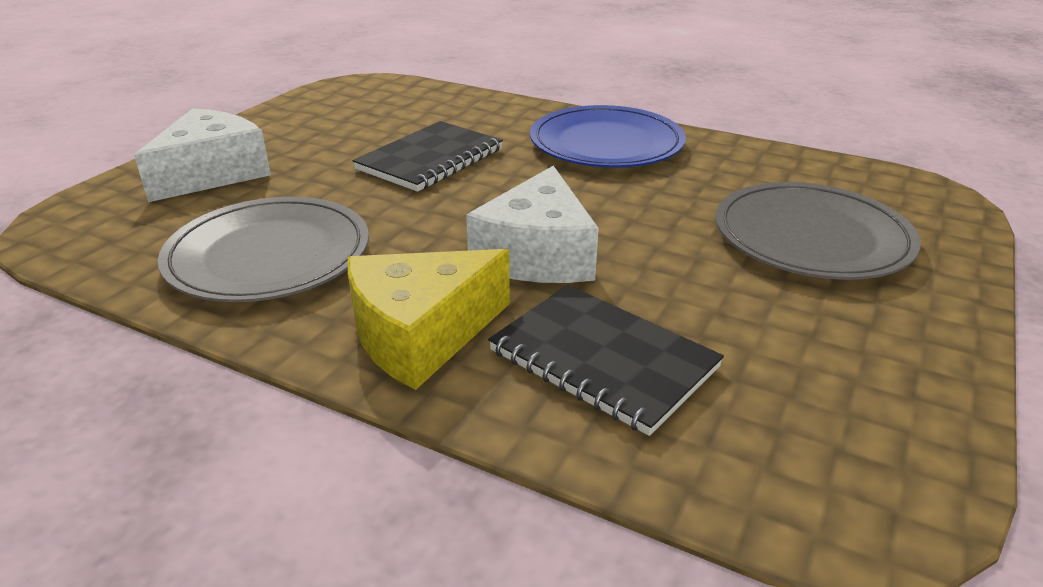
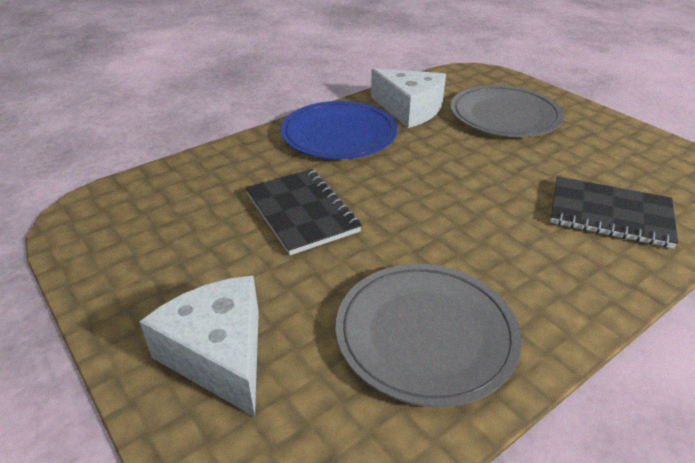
camera: 65 degrees left, 5 degrees up
yellow cheese [348,249,510,390] -> none
white cheese [466,166,599,283] -> white cheese moved to [371,68,446,128]
black notebook [488,285,724,436] -> black notebook turned 45 degrees clockwise [550,176,678,249]

